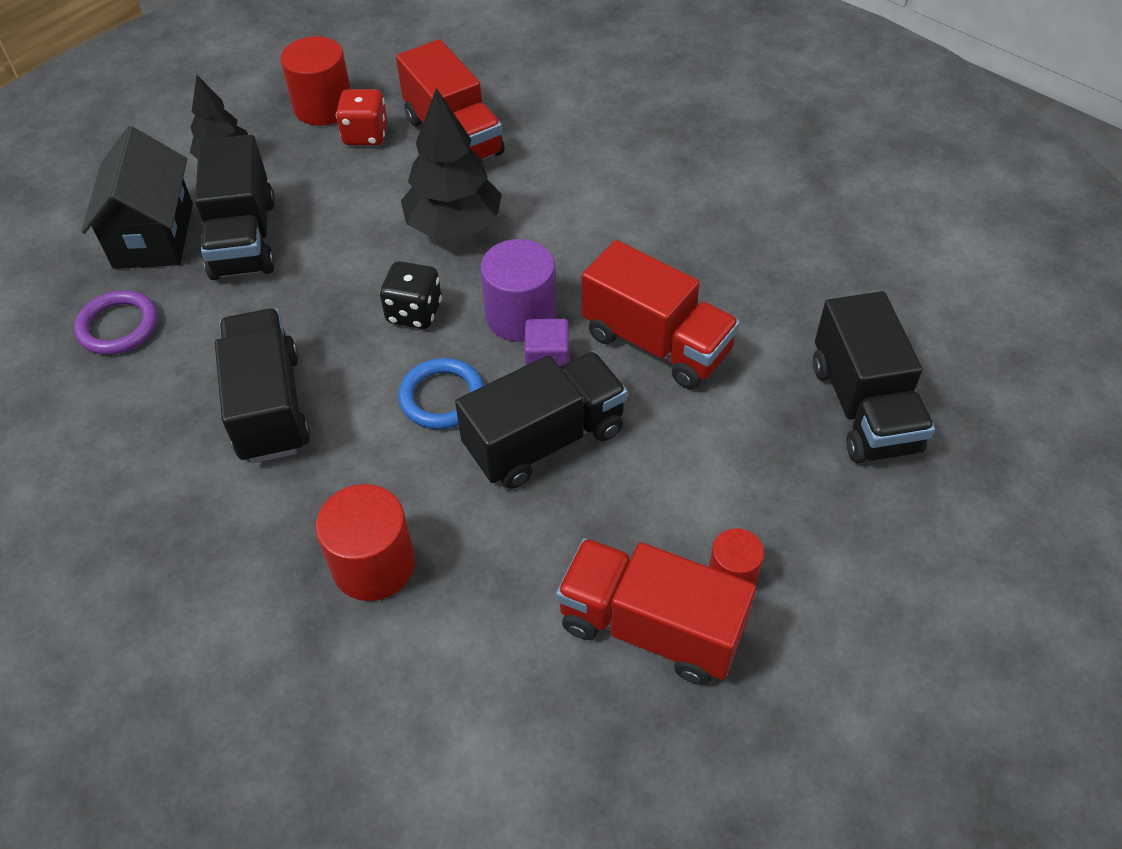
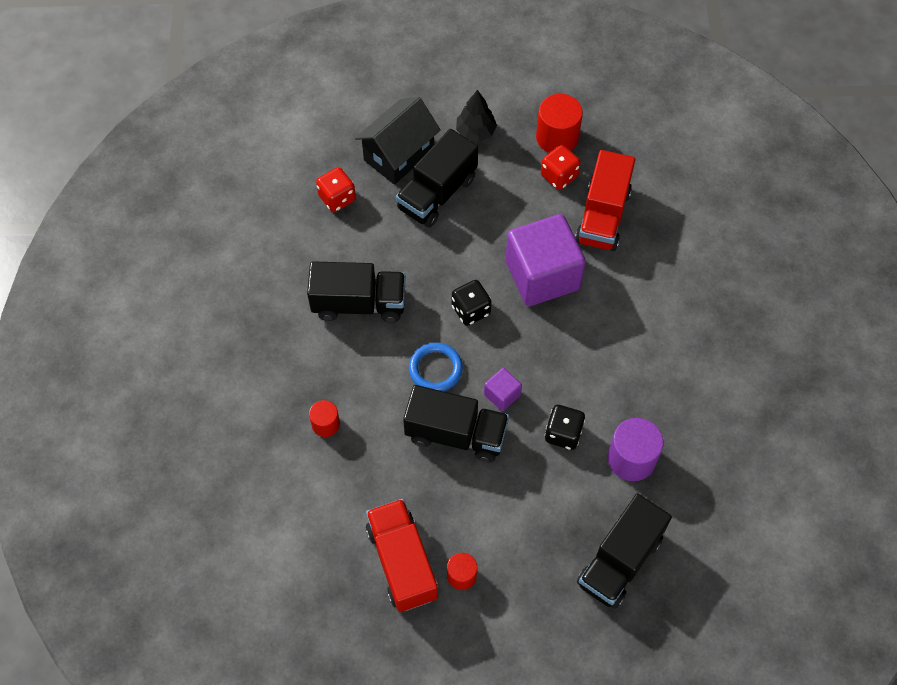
camera: 45 degrees right, 10 degrees up
purple ring [74,290,158,355] -> red dice [316,167,356,212]
black truck [215,308,310,463] -> black truck turned 60 degrees clockwise [307,261,406,323]
red cylinder [316,484,415,601] -> red cylinder [309,400,340,437], size x0.59
black tree [401,88,502,239] -> purple cube [506,214,586,306]
purple cylinder [480,239,556,342] -> purple cylinder moved to [608,418,664,481]
red truck [582,240,740,389] -> black dice [545,405,585,450]

